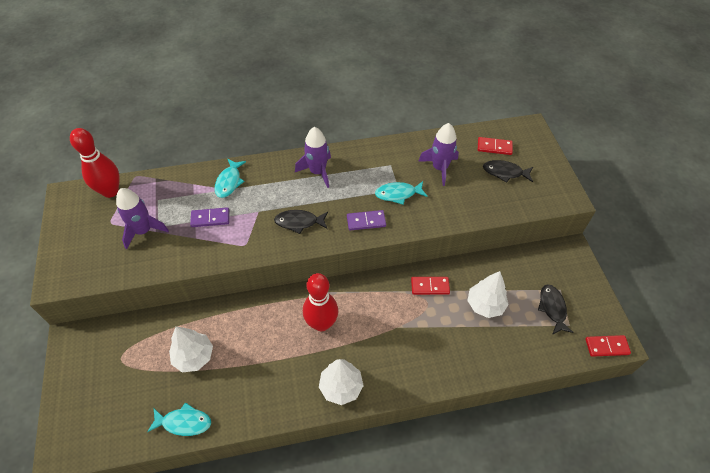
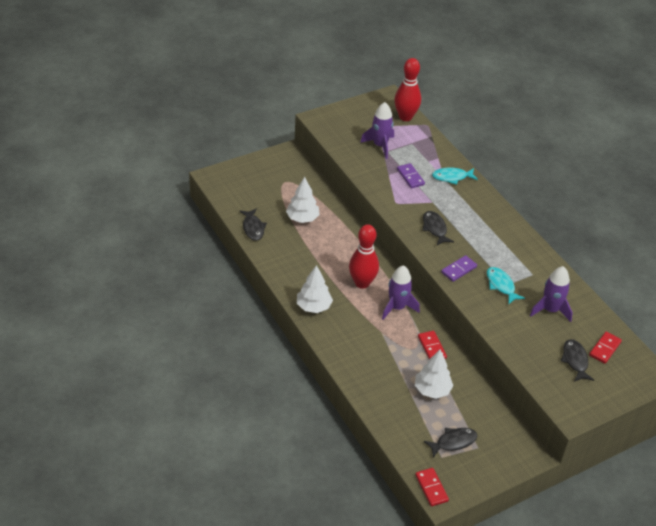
camera: 70 degrees right, 10 degrees down
turquoise fish [147,402,211,436] -> black fish [240,208,267,241]
purple rocket [295,127,331,188] -> purple rocket moved to [382,265,420,320]
purple domino [347,210,386,230] -> purple domino turned 75 degrees clockwise [441,255,477,282]
red domino [478,137,513,155] -> red domino turned 45 degrees clockwise [589,332,622,364]

